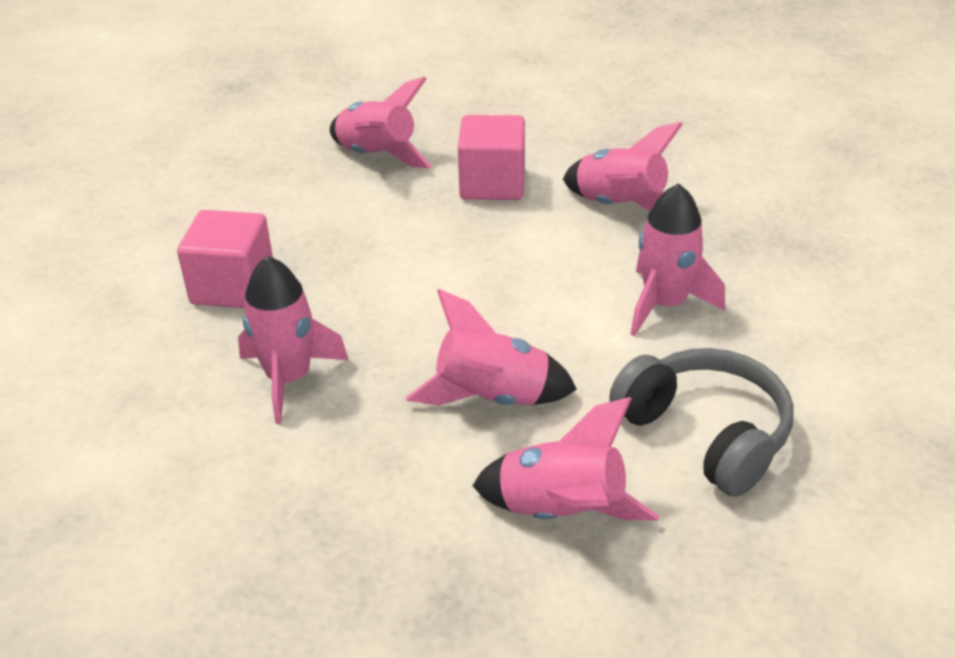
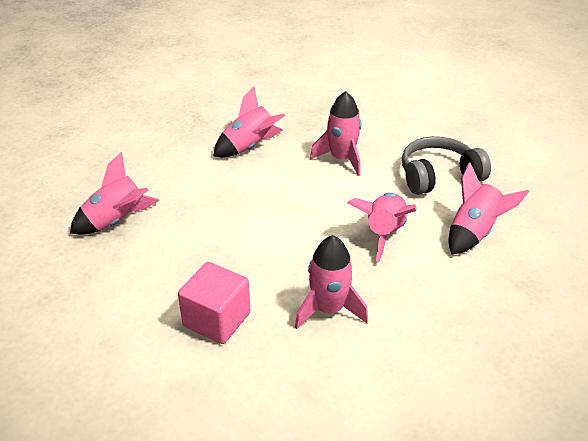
camera: 70 degrees left, 0 degrees up
pink cube [458,115,525,200] -> none

